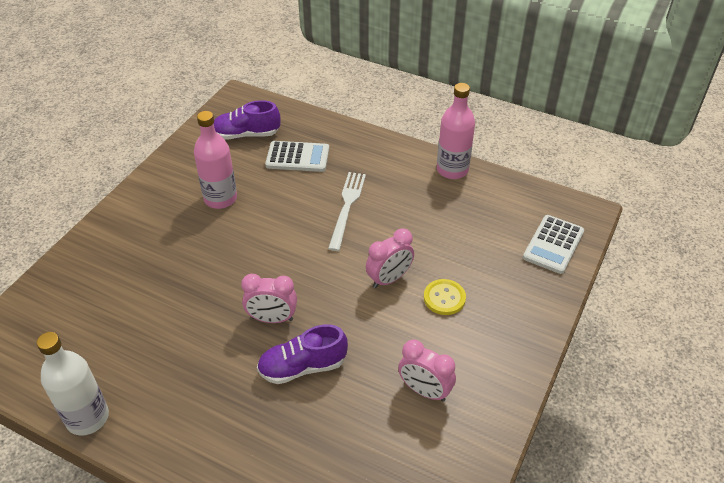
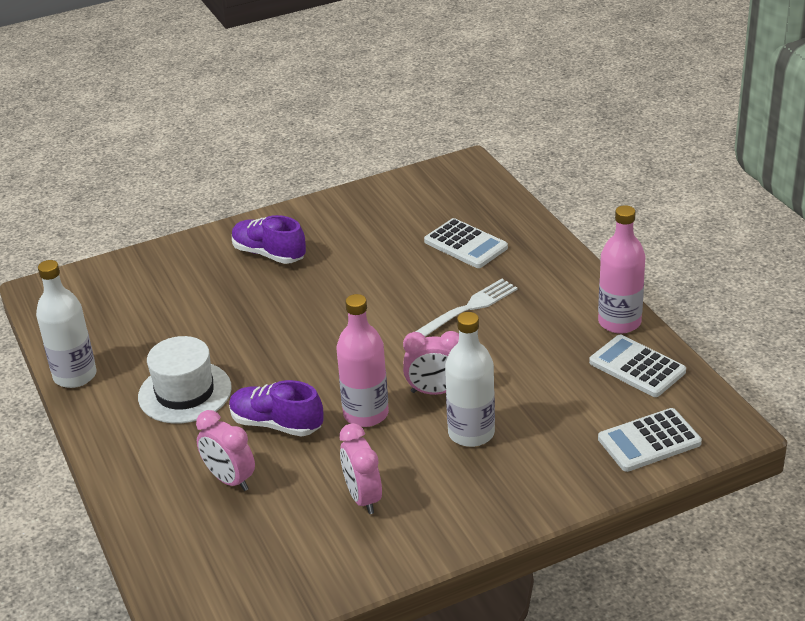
camera: 40 degrees right, 10 degrees down
pink bottle [194,111,237,209] -> pink bottle moved to [336,294,389,427]
purple shoe [214,100,281,139] -> purple shoe moved to [232,215,306,264]
pink clock [241,274,297,323] -> pink clock moved to [196,410,255,491]
yellow button [424,279,466,315] -> white bottle [445,312,495,447]
none -> white hat [138,336,232,423]
none -> white calculator [589,335,686,397]

